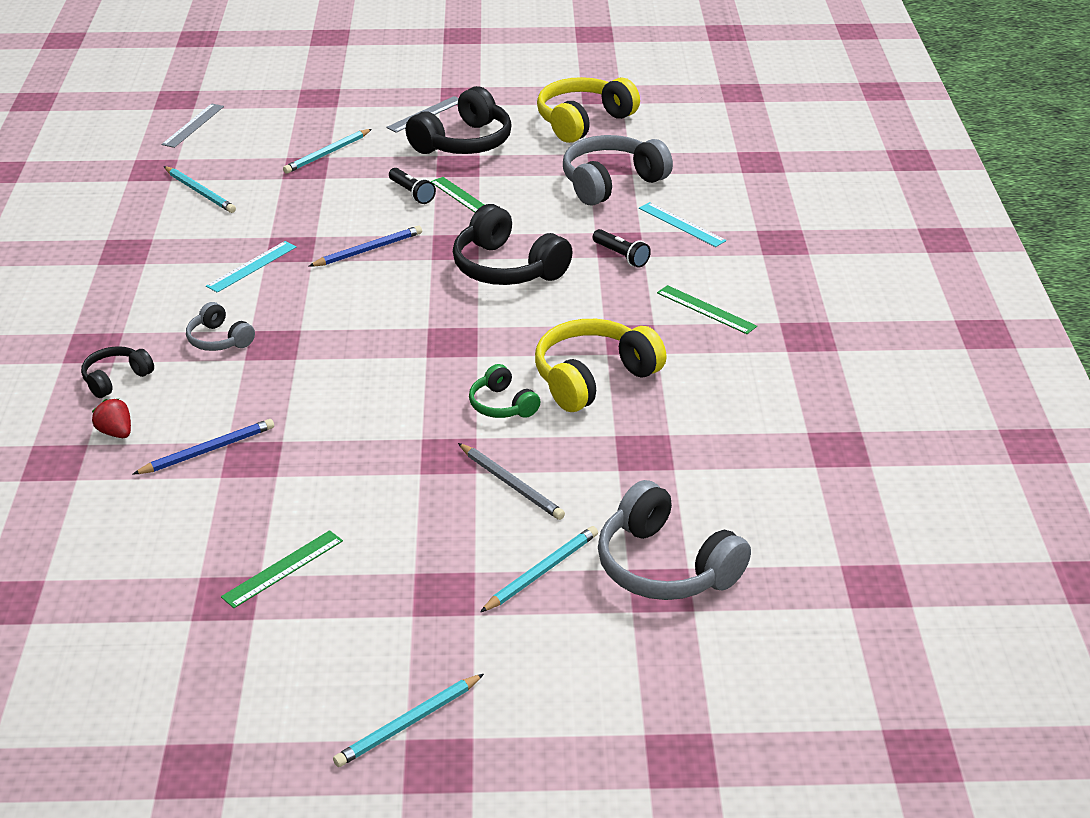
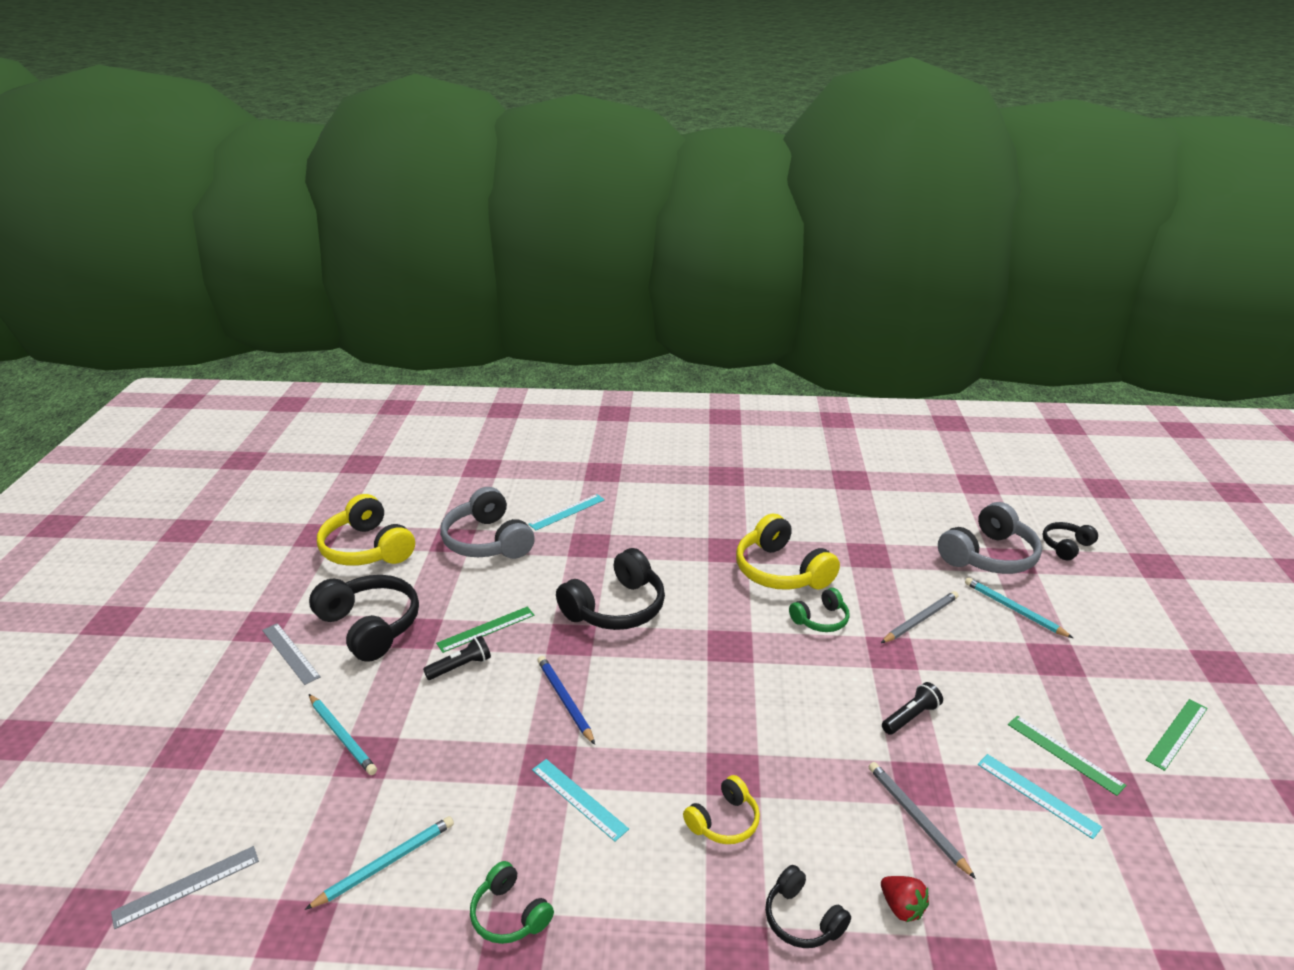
camera: 85 degrees left, 5 degrees down
red strawberry [92,399,131,438] -> red strawberry turned 90 degrees counterclockwise [881,876,929,922]
blue pencil [133,419,274,474] -> grey pencil [869,762,976,879]
grey ruler [162,103,224,148] -> grey ruler turned 60 degrees counterclockwise [111,846,259,929]
grey headphones [186,302,255,351] -> yellow headphones [683,775,760,844]
turquoise pencil [333,674,484,767] -> none
black flashlight [593,229,651,268] -> black flashlight moved to [882,682,943,735]
green ruler [657,285,757,334] -> green ruler moved to [1146,699,1208,771]
none -> green headphones [470,861,554,944]
none -> turquoise ruler [978,754,1102,839]
none -> black headphones [1043,522,1098,561]

